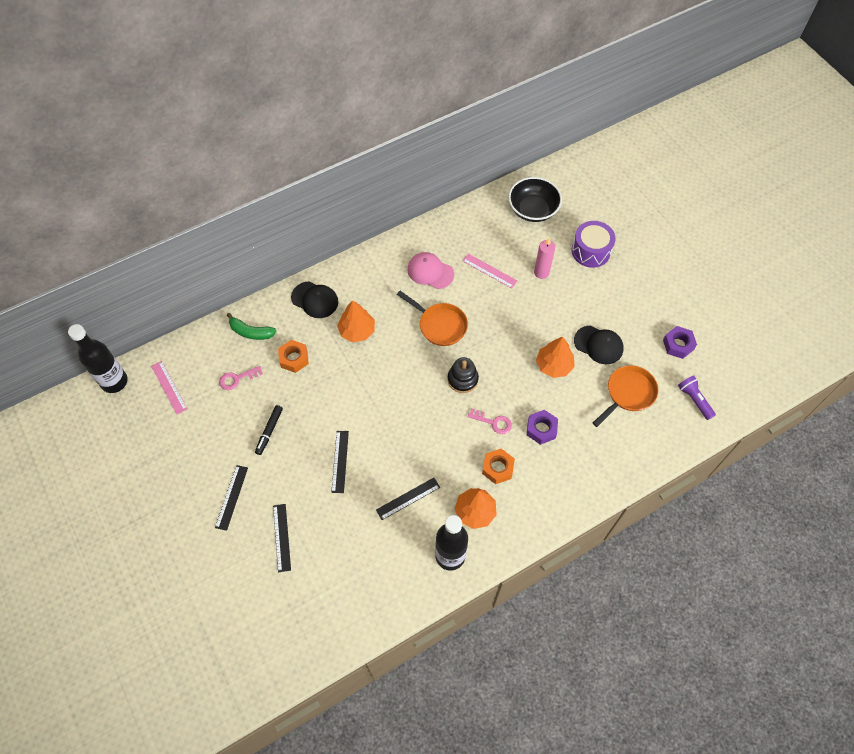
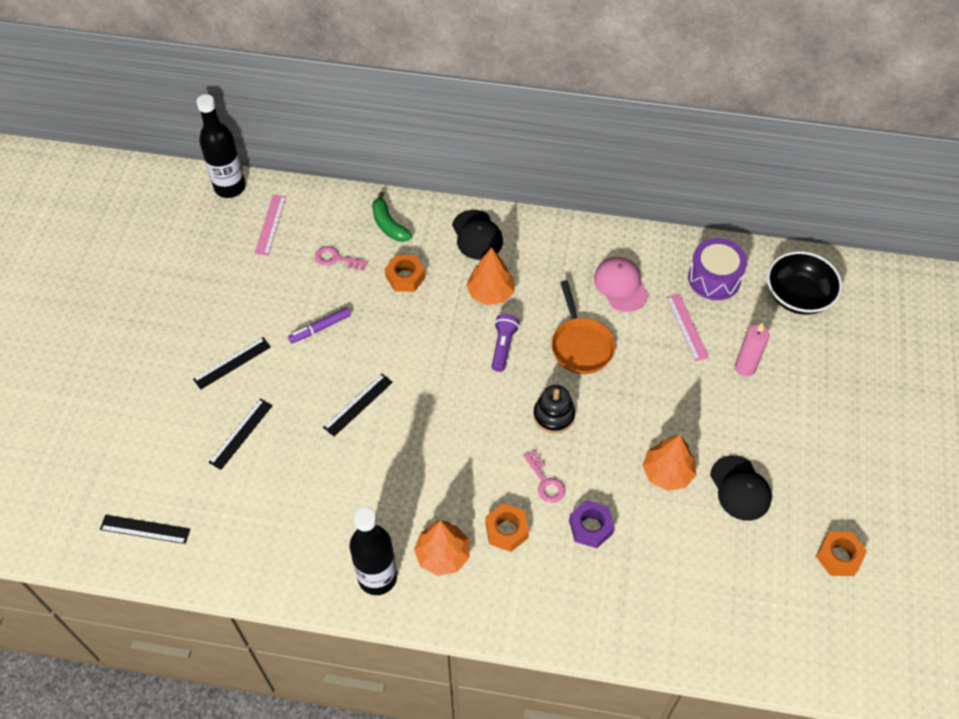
camera: 40 degrees right, 5 degrees down
black marker [255,405,283,455] -> purple marker [288,307,351,343]
black ruler [376,478,440,520] -> black ruler moved to [100,515,190,544]
purple drum [572,221,616,268] -> purple drum moved to [688,238,747,300]
orange pan [593,365,658,427] -> none
purple nut [663,326,697,359] -> orange nut [816,531,867,576]
purple flashlight [678,375,716,420] -> purple flashlight moved to [491,314,520,372]

